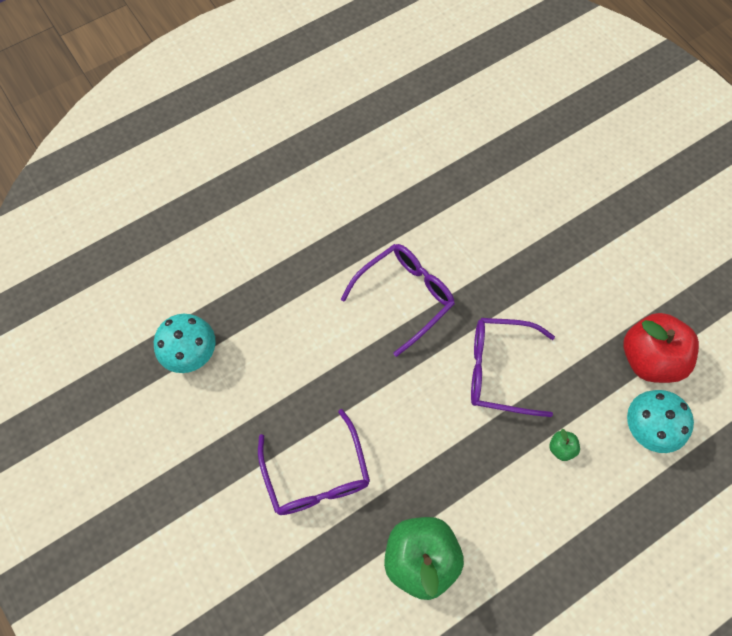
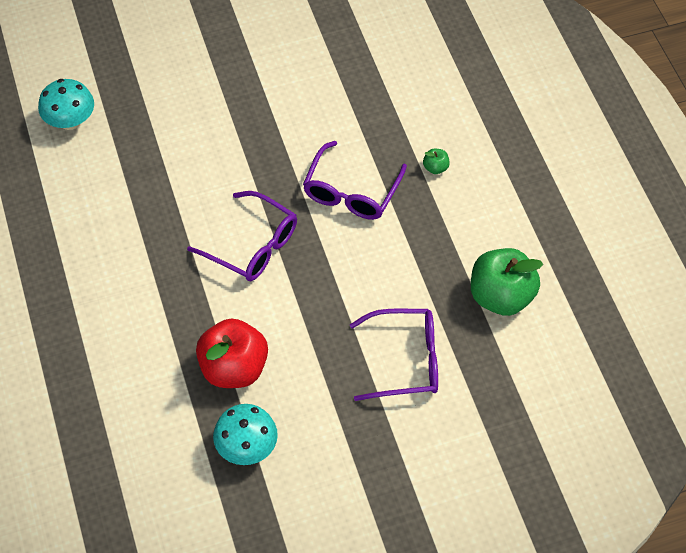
camera: 75 degrees left, 10 degrees down
purple glasses [341,244,455,357] -> purple glasses turned 150 degrees clockwise [187,191,297,281]
red apple [623,313,699,383] -> red apple moved to [196,319,268,388]
turquoise mushroom [627,390,694,453] -> turquoise mushroom moved to [38,79,94,130]

